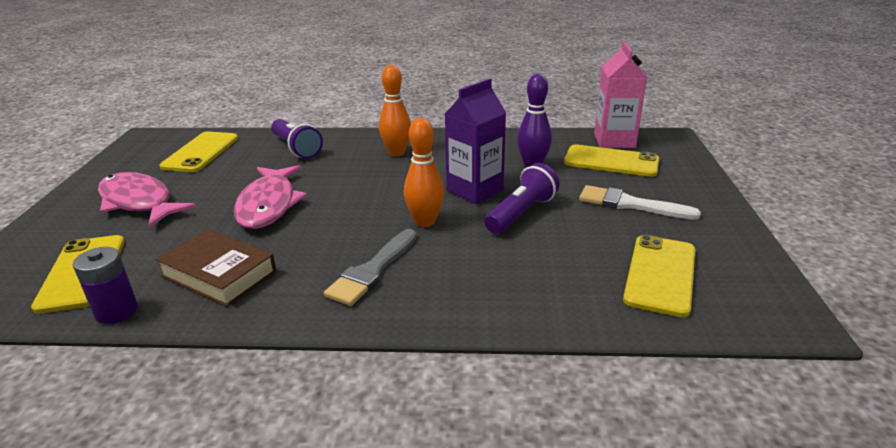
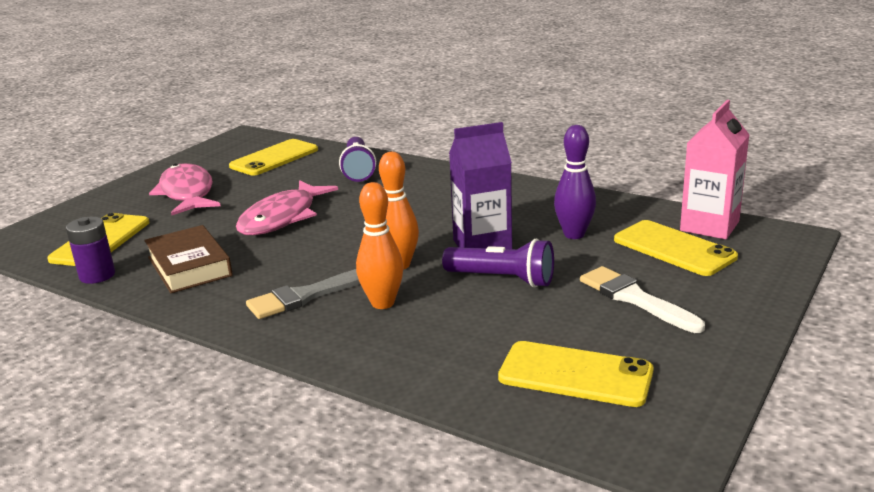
camera: 30 degrees right, 5 degrees down
orange bowling pin [379,65,411,157] -> orange bowling pin moved to [356,182,403,309]
purple flashlight [485,163,560,234] -> purple flashlight turned 45 degrees clockwise [442,238,554,288]
yellow phone [623,235,696,317] -> yellow phone turned 60 degrees clockwise [498,341,654,407]

